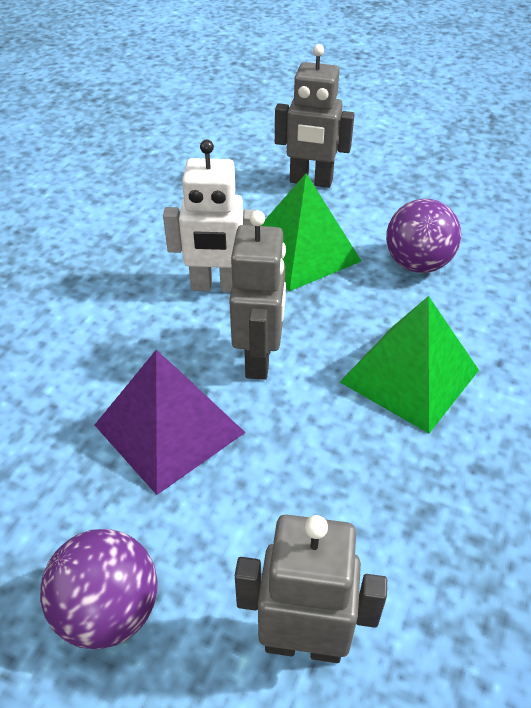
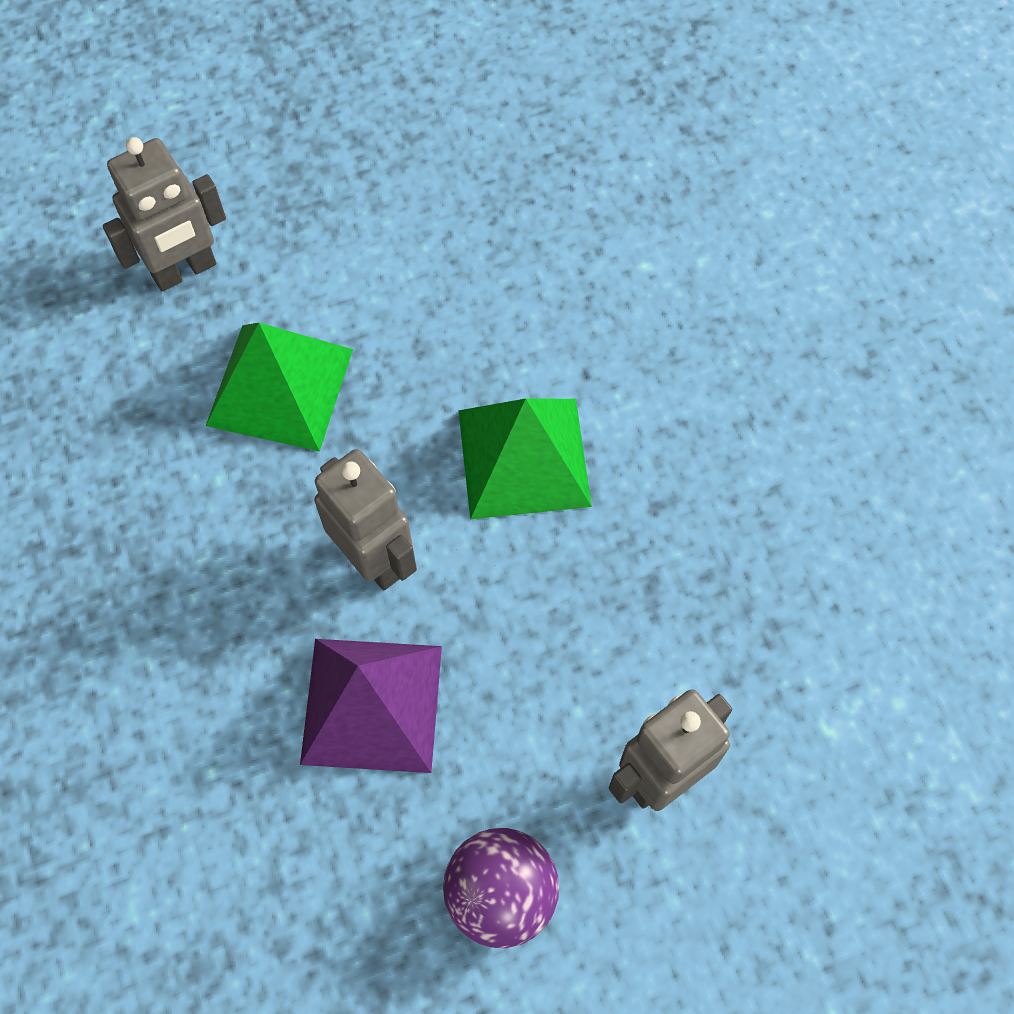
camera: 45 degrees left, 20 degrees up
white robot [163,140,256,292] -> none
purple ball [386,199,461,273] -> none

